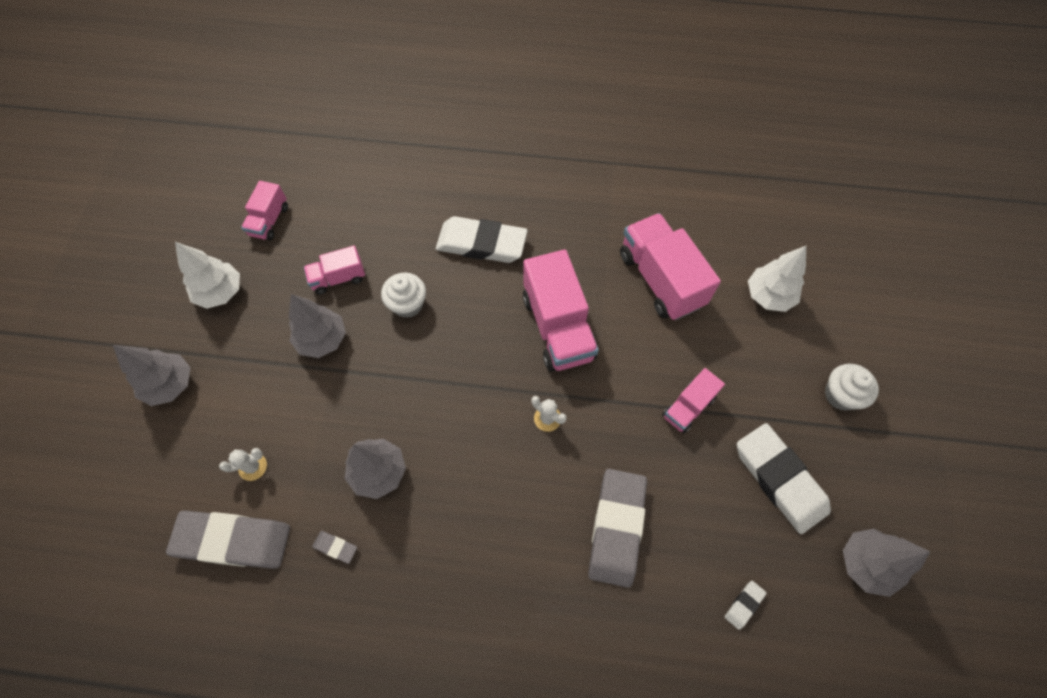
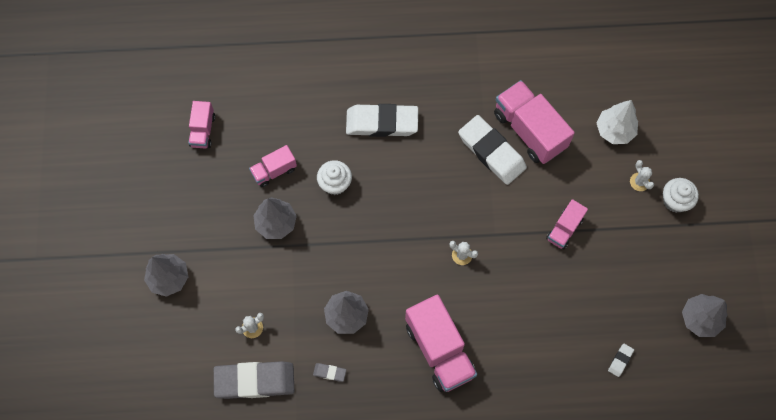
camera: 10 degrees left, 5 degrees up
white tree [175,242,240,309] -> none
pink truck [523,250,599,372] -> pink truck moved to [405,294,477,392]
grey eraser [588,469,647,588] -> none
white eraser [737,423,831,534] -> white eraser moved to [458,115,527,185]
none -> white cactus [630,160,654,191]

